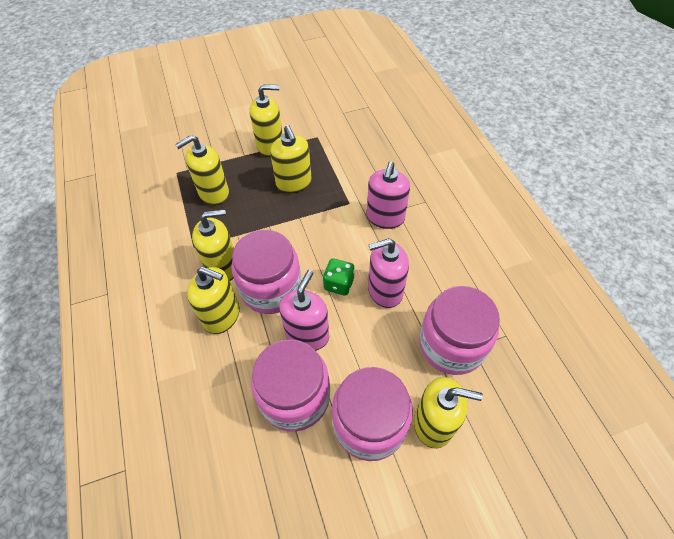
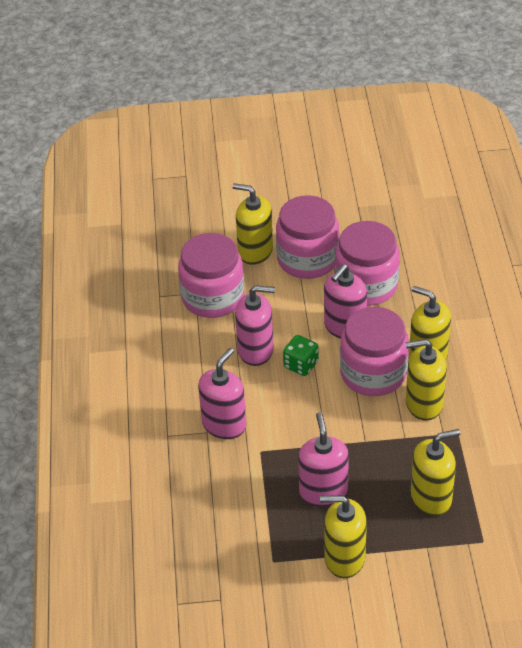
camera: 165 degrees left, 10 degrees down
yellow soap dispenser [270,125,312,193] -> pink soap dispenser [298,412,349,507]

